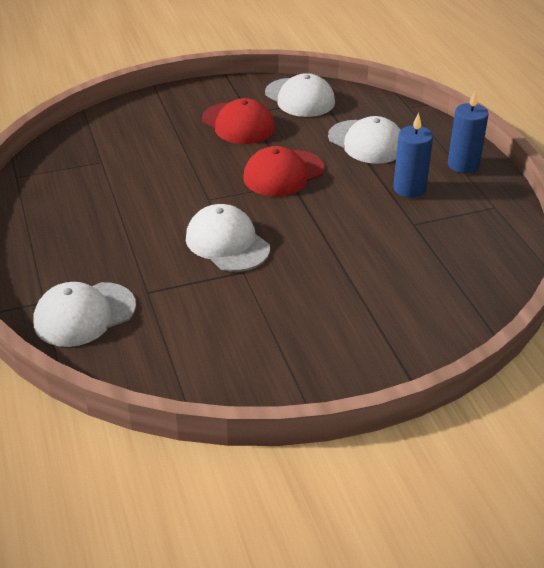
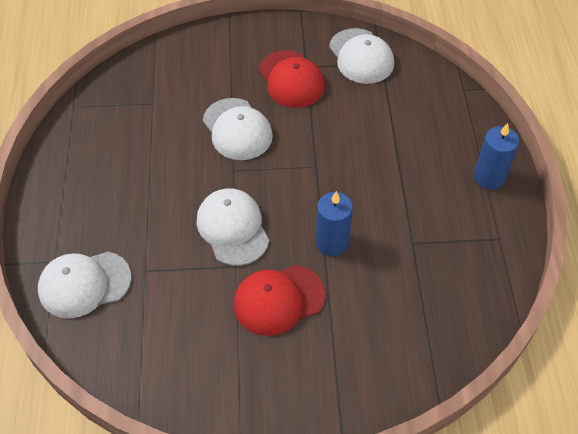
camera: 15 degrees right, 15 degrees up
red cap [243,146,325,196] -> red cap moved to [234,265,325,336]
white cap [328,116,401,164] -> white cap moved to [203,98,273,160]
blue candle [393,113,433,198] -> blue candle moved to [316,191,353,256]

